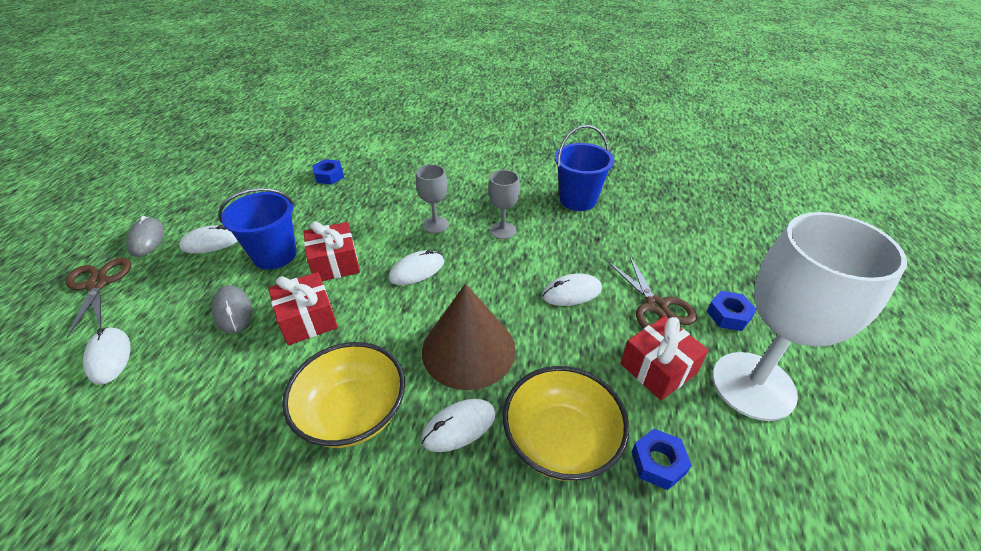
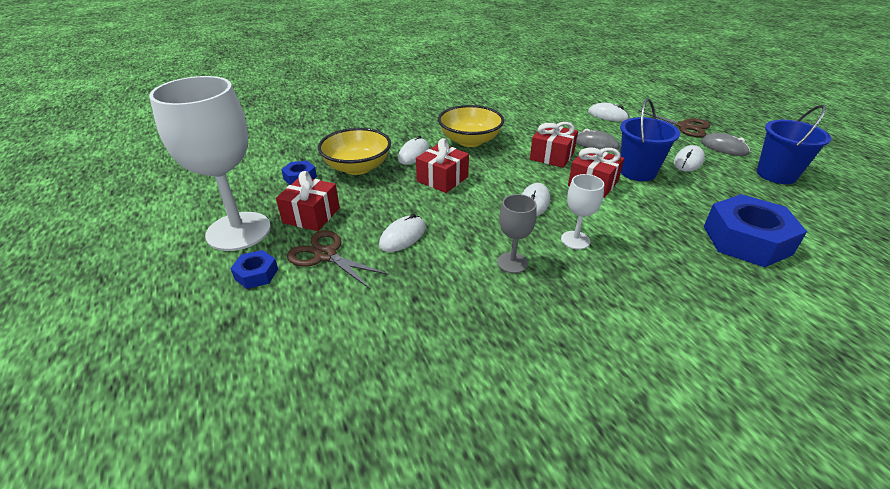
camera: 145 degrees right, 5 degrees down
blue nut [312,159,344,185] -> blue nut [704,194,807,267], size x2.11
grey goblet [416,164,449,233] -> white goblet [561,174,604,250]
brown cone [422,284,516,390] -> red gift [416,138,469,193]
blue bucket [555,125,614,211] -> blue bucket moved to [757,105,831,184]

